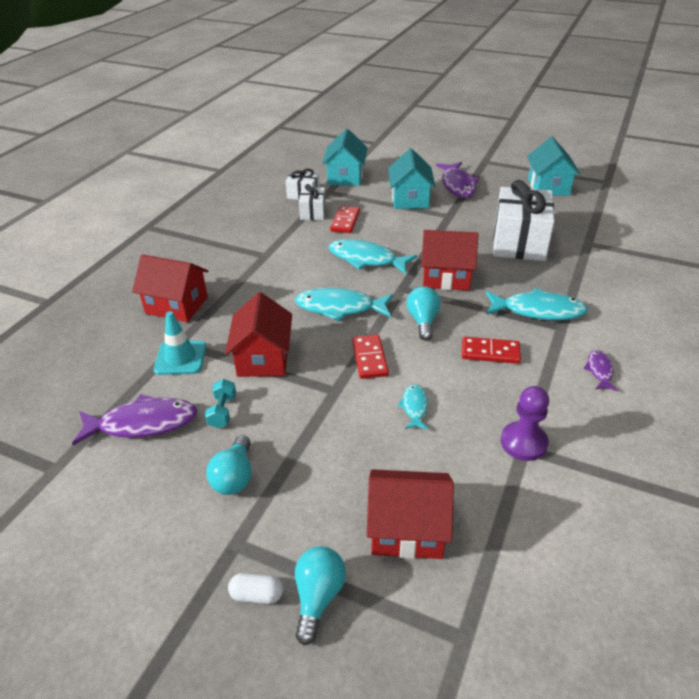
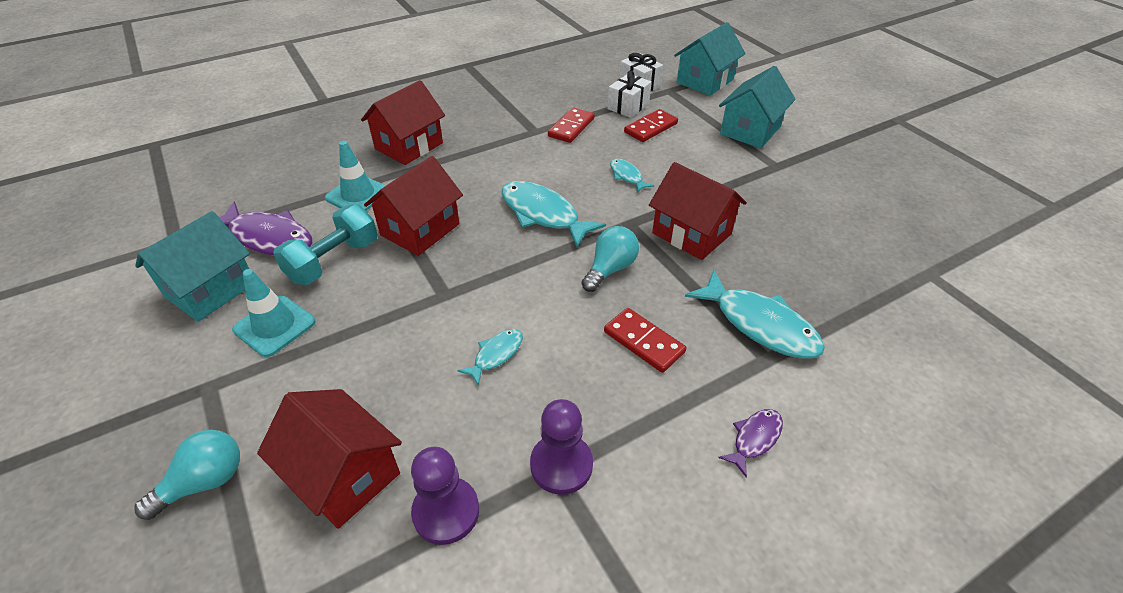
camera: 35 degrees right, 5 degrees up
red house [132,254,208,322] -> red house turned 75 degrees clockwise [361,80,445,165]
turquoise dumbbell [205,379,236,428] -> turquoise dumbbell [273,204,378,285], size x1.75
turquoise light bulb [206,435,251,495] -> turquoise traffic cone [232,269,315,357]
white capsule [228,573,283,604] -> none
turquoise fish [329,239,417,274] -> turquoise fish [610,159,654,192], size x0.52
red domino [352,335,389,379] -> red domino moved to [548,107,595,143]
purple fish [436,162,479,198] -> none
white gift [493,180,554,261] -> none
turquoise house [527,137,581,196] -> turquoise house moved to [135,211,250,322]
none -> purple pawn [411,447,479,545]

